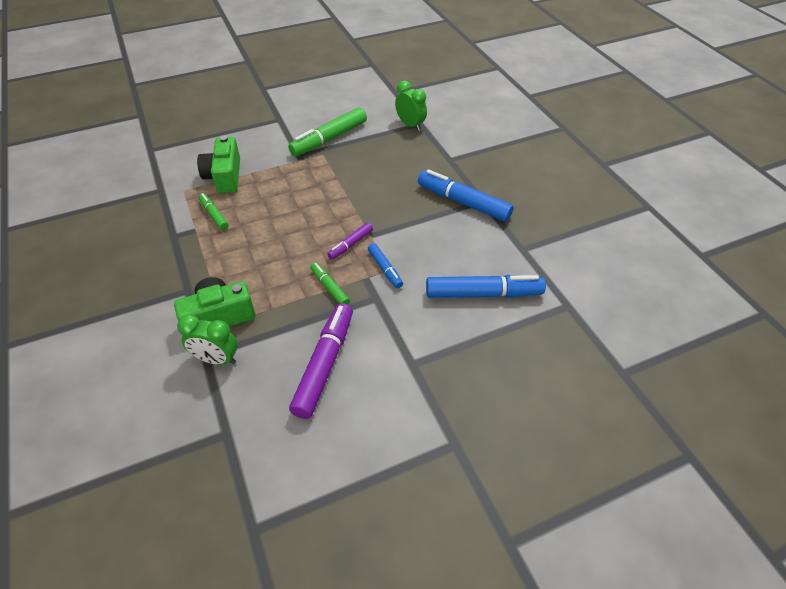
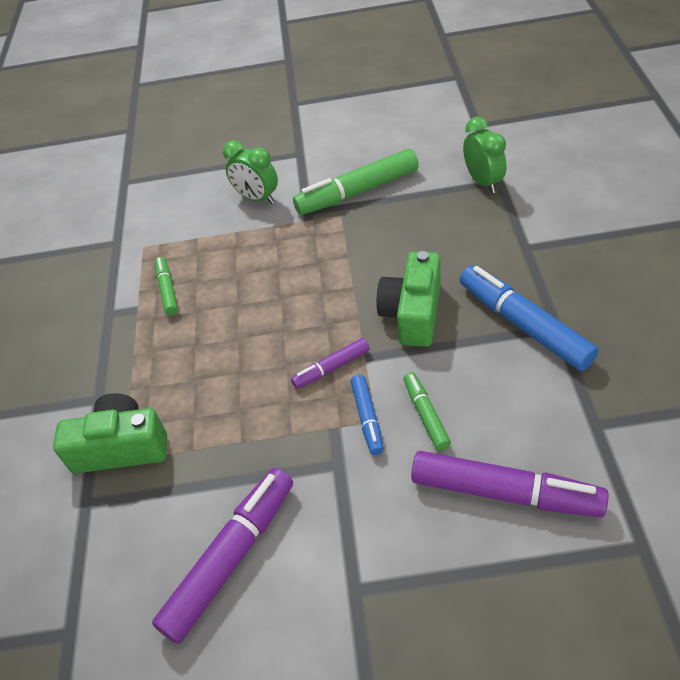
camera: 25 degrees right, 0 degrees up
green clock [177,314,238,365] -> green clock moved to [223,140,278,204]
green camera [197,136,240,193] -> green camera moved to [376,251,441,347]
green marker [310,262,350,305] -> green marker moved to [403,372,451,451]
blue marker [426,275,546,298] -> purple marker [411,451,609,518]

